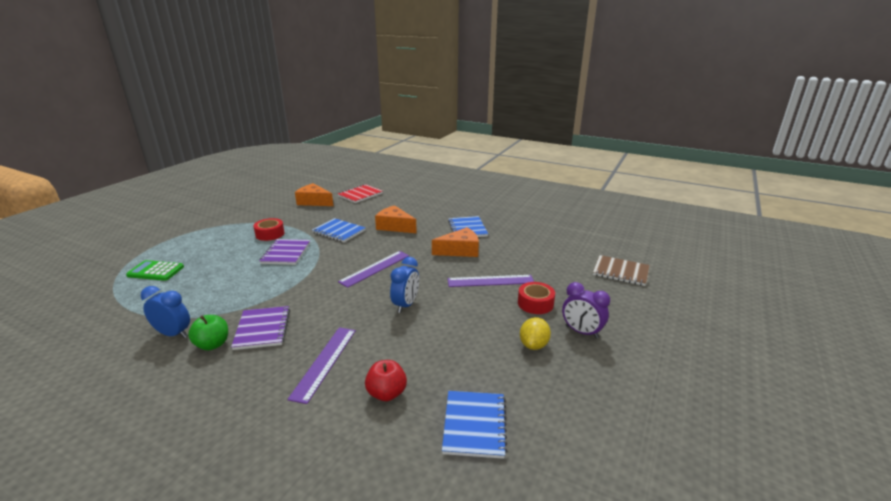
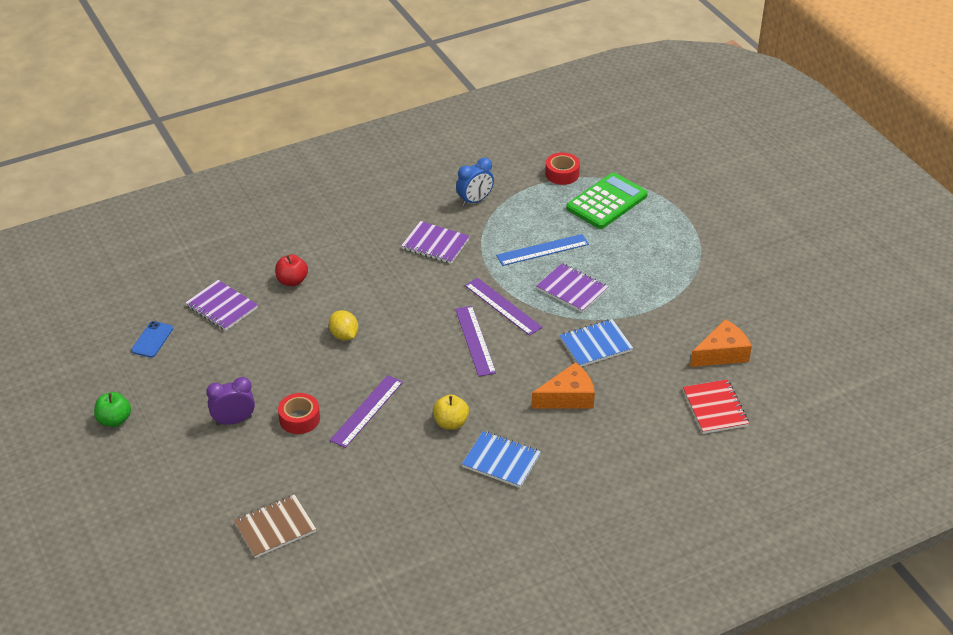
camera: 125 degrees right, 15 degrees up
green calculator [126,260,184,281] -> green calculator [566,172,648,229], size x1.54
green apple [188,315,228,350] -> green apple moved to [94,392,131,427]
red tape [253,218,285,241] -> red tape moved to [545,153,580,185]
purple ruler [287,327,356,404] -> purple ruler moved to [465,278,543,336]
blue clock [390,257,419,313] -> none
orange cheese [432,227,479,257] -> yellow apple [433,394,469,430]
blue notebook [442,391,507,459] -> purple notebook [185,280,258,331]
yellow lemon [520,317,551,350] -> yellow lemon moved to [329,310,358,341]
none -> blue phone [131,321,173,358]
none -> blue ruler [496,234,589,266]

